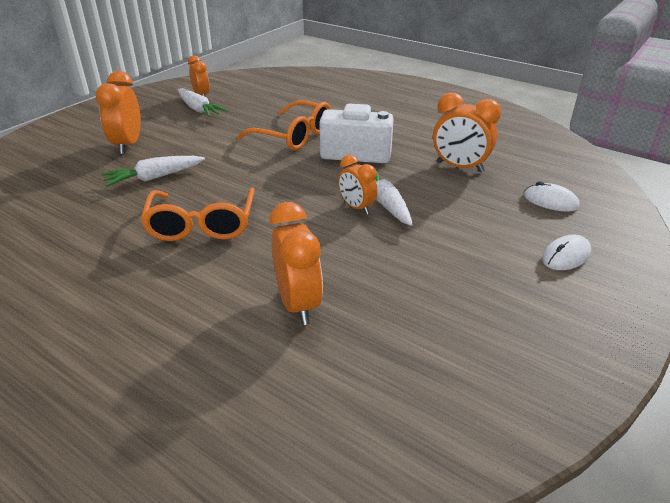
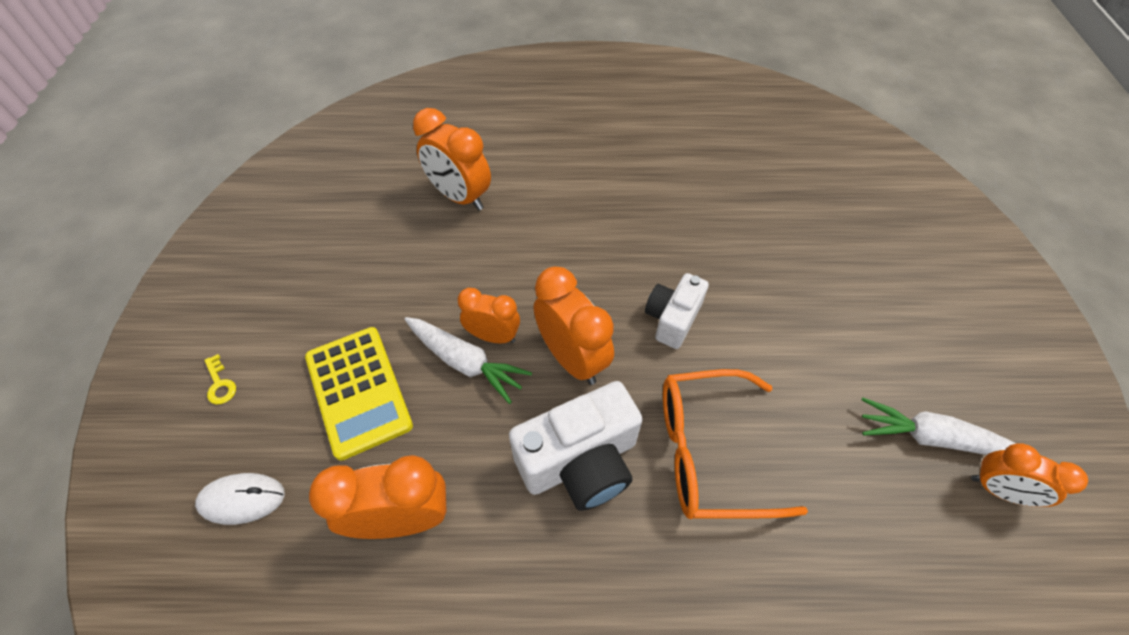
camera: 145 degrees right, 20 degrees up
orange clock [96,71,141,154] -> orange clock moved to [534,267,614,385]
white carrot [102,156,205,187] -> none
orange glasses [140,188,255,241] -> none
white mouse [542,235,591,270] -> yellow key [204,354,236,404]
none -> yellow calculator [305,327,413,461]
none -> white camera [645,273,709,349]

